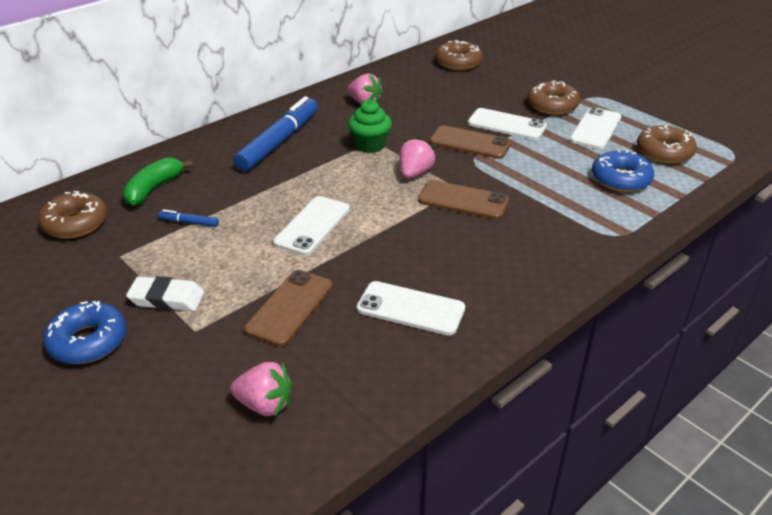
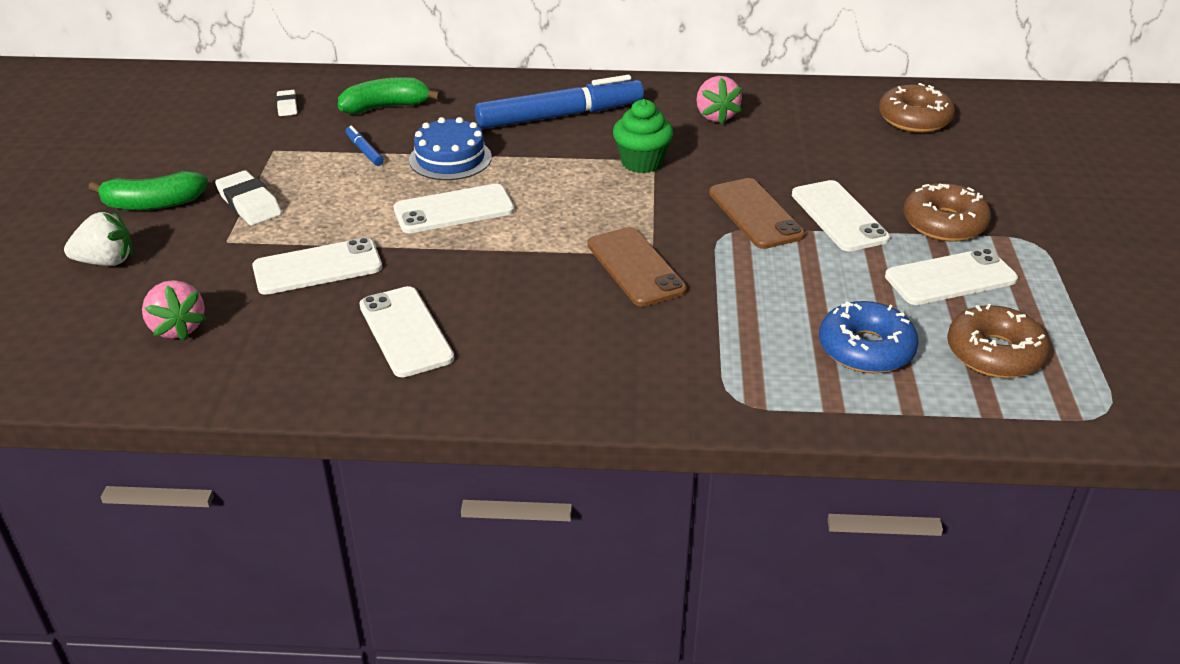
camera: 45 degrees right, 0 degrees up
brown donut [38,191,107,239] -> white eraser [276,90,298,116]
blue donut [43,301,127,364] -> green banana [88,171,208,210]
brown phone [244,270,333,347] -> white phone [252,238,382,295]
pink strawberry [400,137,436,179] -> none
none -> white strawberry [64,212,133,266]
none -> blue cake [409,117,492,180]

